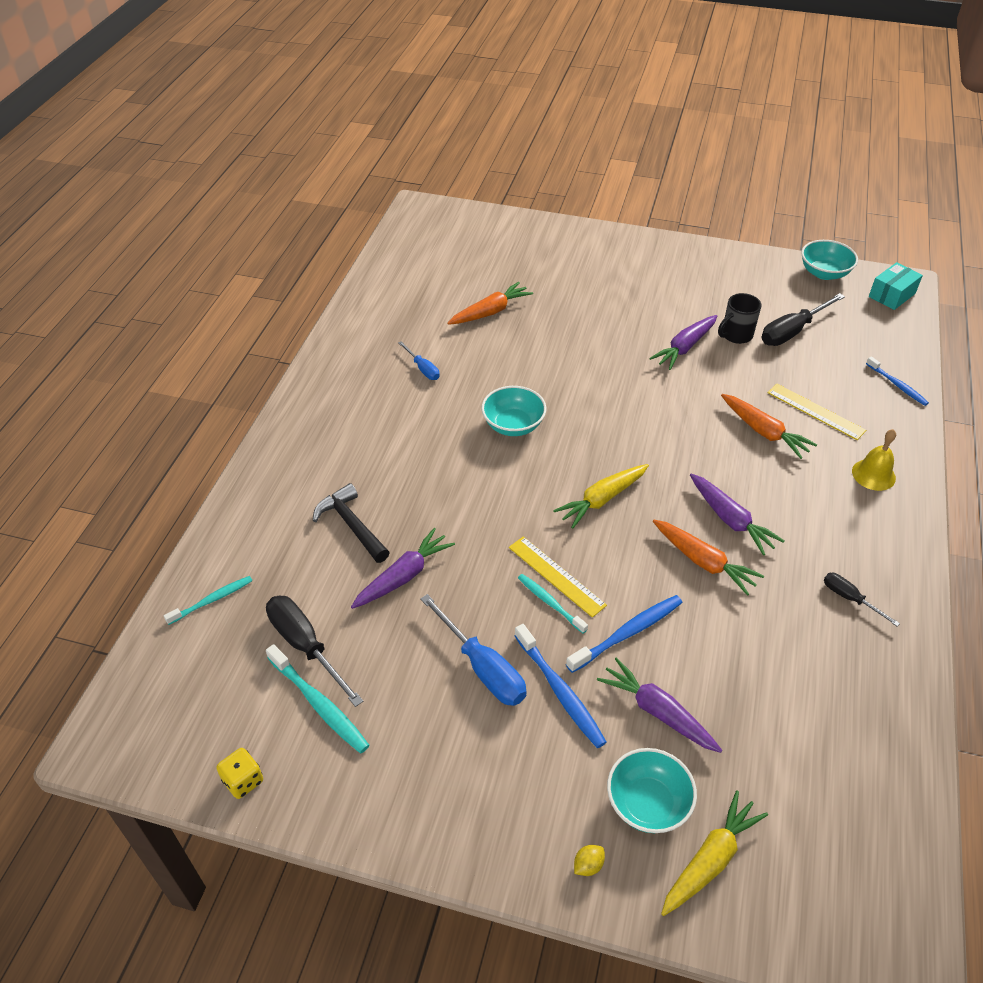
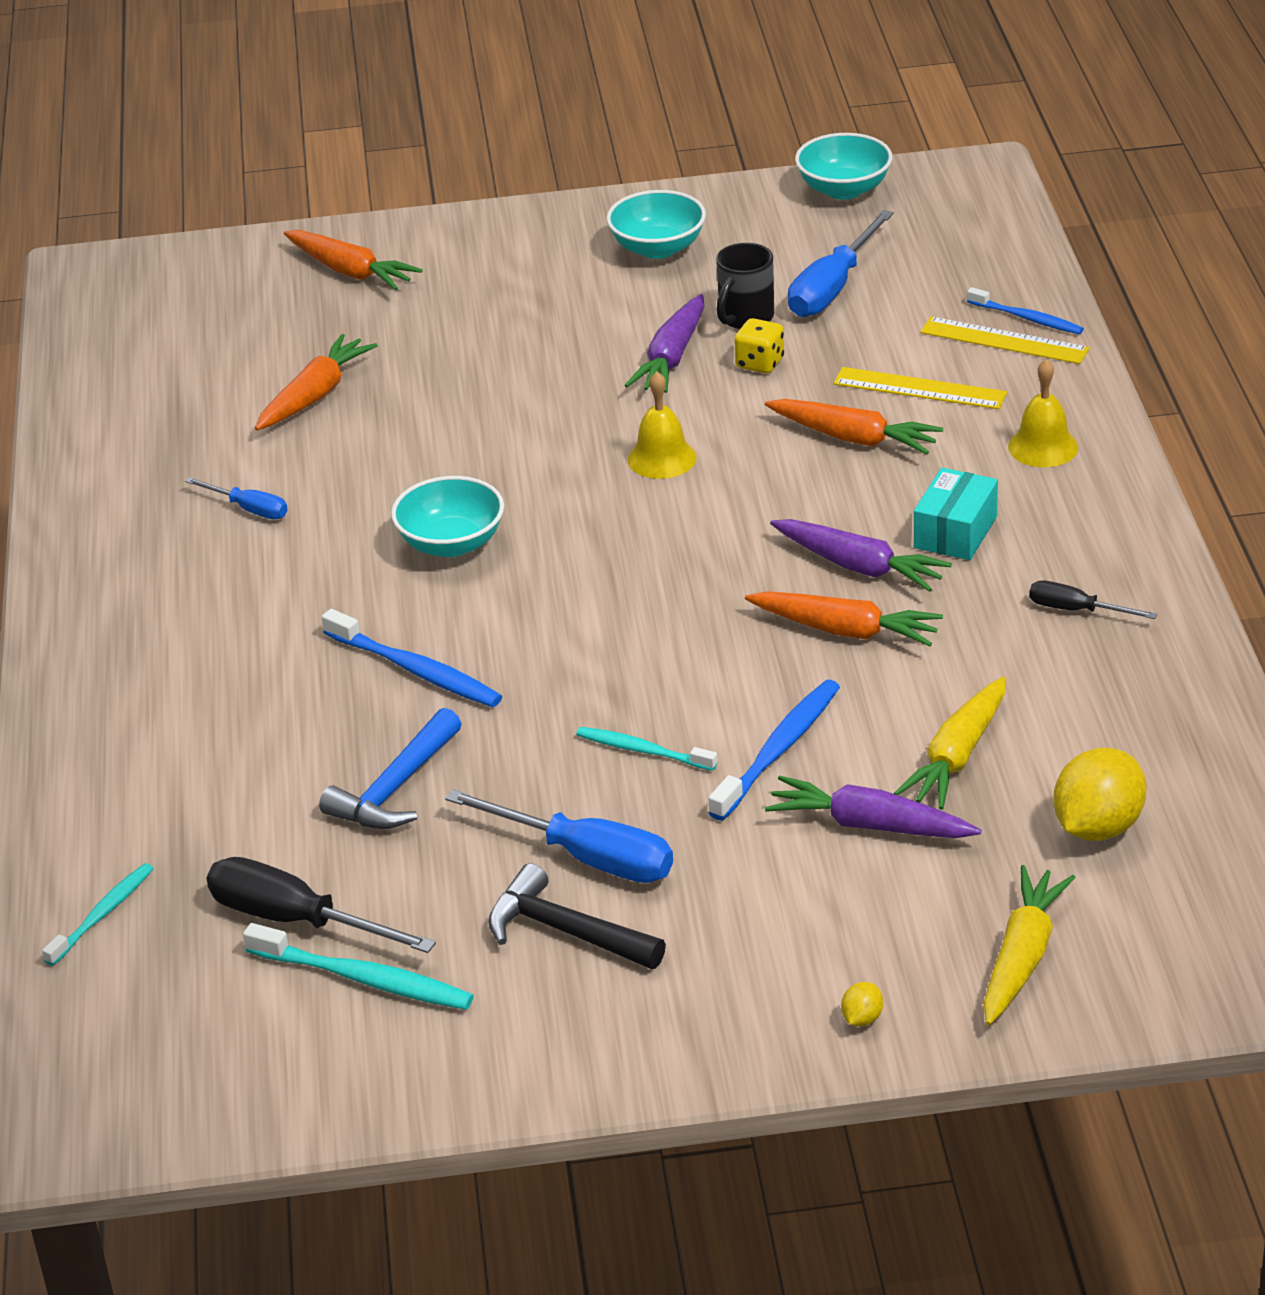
camera: 20 degrees left, 10 degrees down
yellow dice [216,748,263,799] -> yellow dice moved to [734,318,784,373]
black hammer [313,483,390,563] -> black hammer moved to [488,863,666,969]
purple carrot [351,528,455,609] -> blue hammer [319,708,462,829]
yellow ruler [509,536,607,618] -> yellow ruler moved to [920,317,1090,364]
blue toothbrush [514,624,606,748] -> blue toothbrush moved to [322,609,502,707]
yellow carrot [553,464,649,528] -> yellow carrot moved to [894,676,1006,810]
turquoise bowl [607,748,697,833] -> turquoise bowl moved to [606,190,706,259]
black screwdriver [761,293,845,346] -> blue screwdriver [788,210,894,317]
turquoise box [869,262,923,310] -> turquoise box moved to [914,468,998,560]
none -> orange carrot [284,230,423,290]
none -> yellow bell [628,371,697,479]
none -> yellow lemon [1053,748,1147,841]

